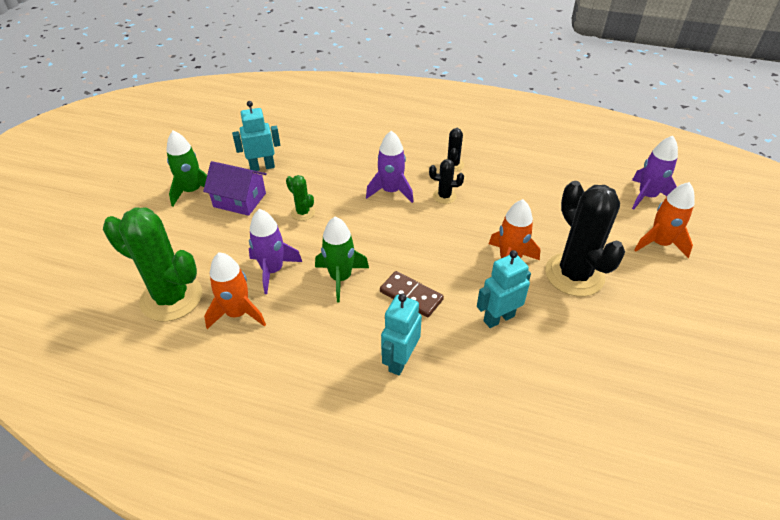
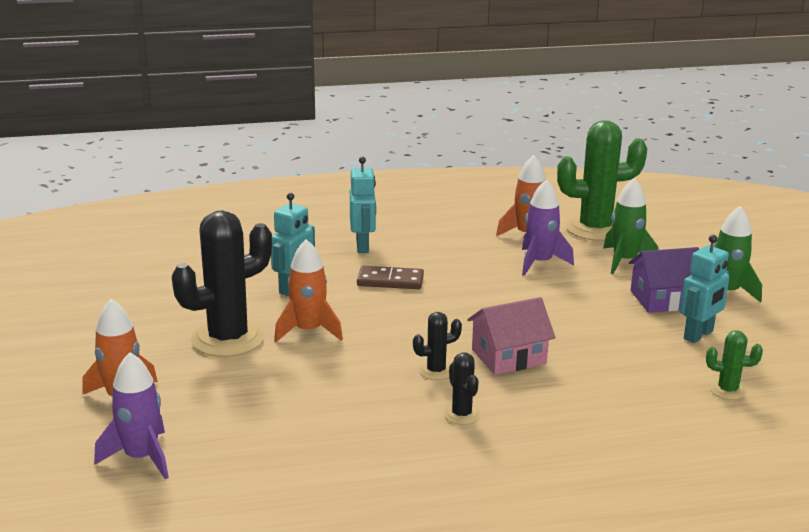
camera: 150 degrees right, 20 degrees down
green cactus [286,175,315,221] -> green cactus moved to [706,330,763,400]
green rocket [315,217,369,303] -> green rocket moved to [603,178,658,274]
purple rocket [366,131,414,203] -> pink house [467,297,555,375]
black cactus [545,181,625,296] -> black cactus turned 75 degrees counterclockwise [172,210,272,357]

